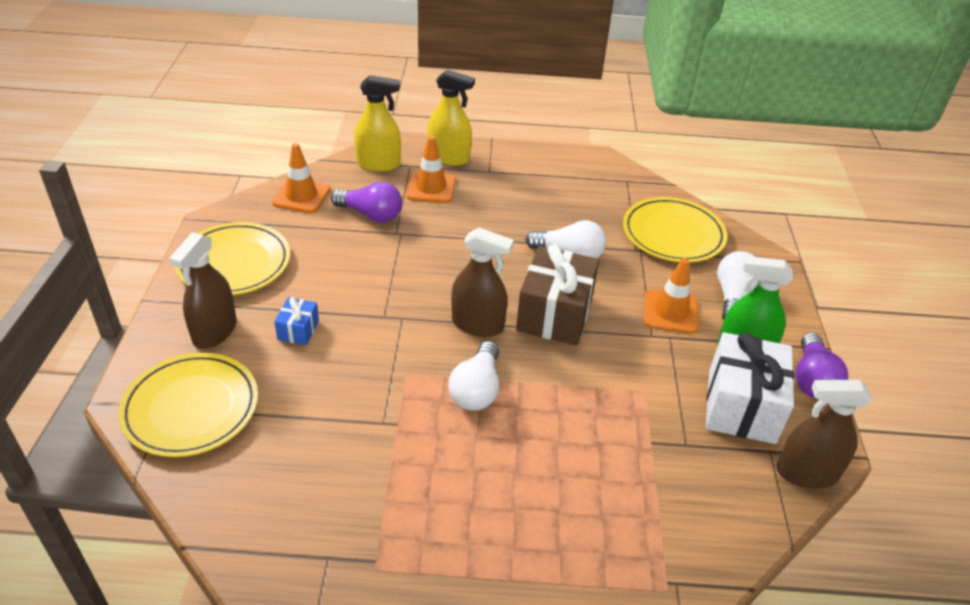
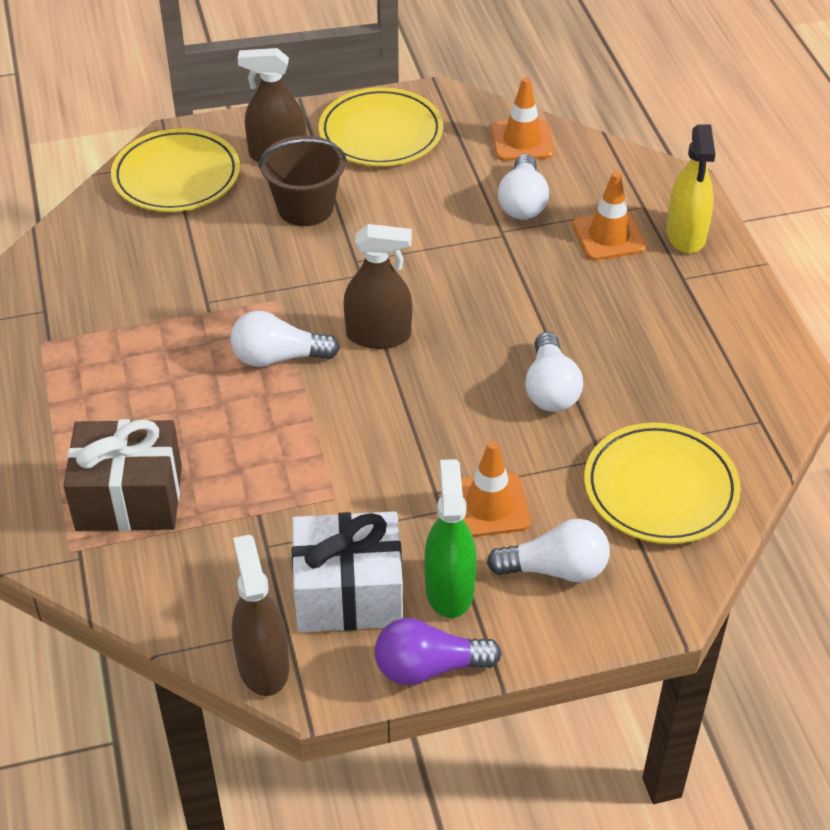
camera: 75 degrees right, 5 degrees up
blue gift [274,297,319,345] -> brown bucket [259,136,347,226]
purple light bulb [331,182,402,223] -> white light bulb [498,154,549,219]
yellow spray bottle [354,75,401,172] -> none
brown spray bottle [451,228,514,337] -> brown spray bottle turned 90 degrees counterclockwise [343,224,412,349]
brown gift [516,244,599,345] -> brown gift moved to [64,419,182,531]

